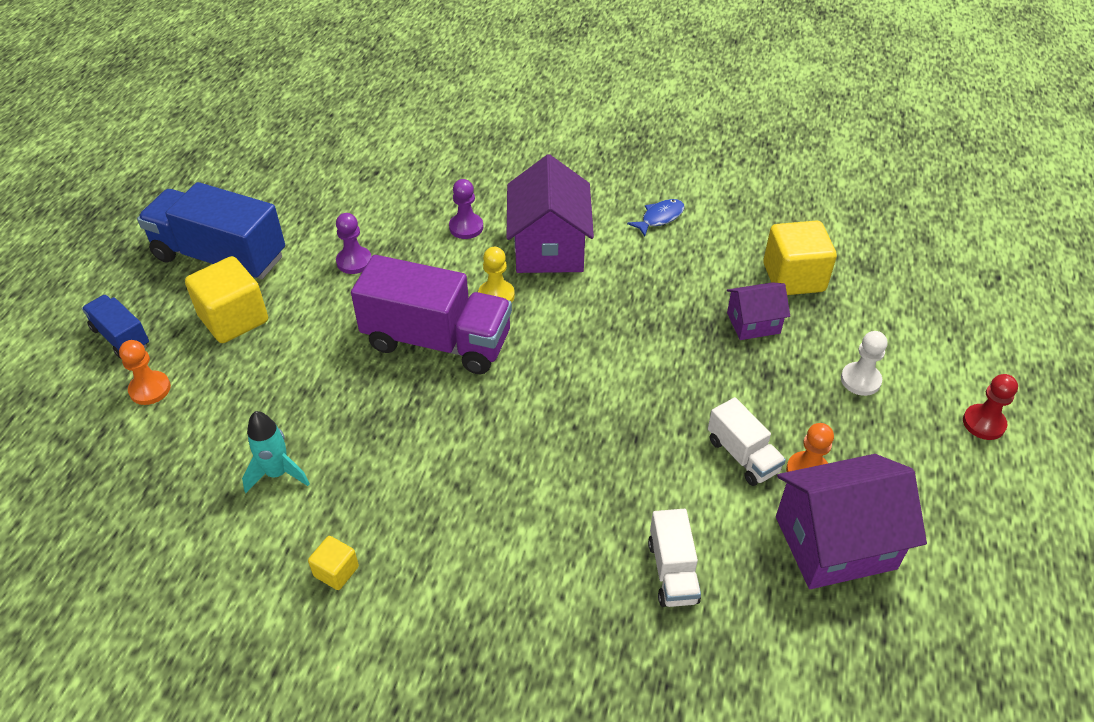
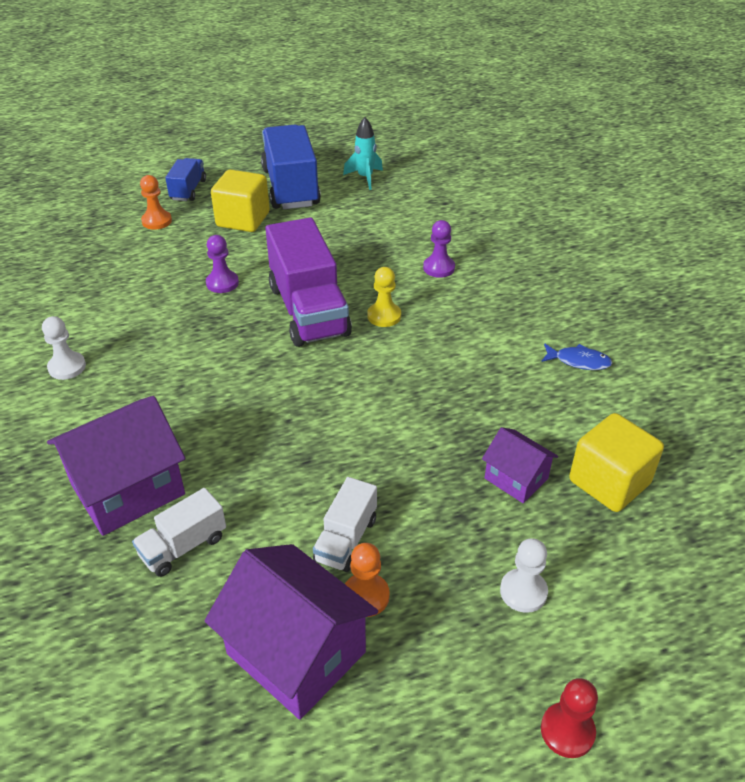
camera: 55 degrees right, 5 degrees down
turquoise rocket [242,411,310,493] -> turquoise rocket moved to [343,117,383,190]
yellow cube [308,536,359,590] -> white pawn [42,316,86,380]
purple pawn [336,213,372,274] -> purple pawn moved to [206,235,239,293]
purple house [506,154,594,273] -> purple house moved to [47,396,186,536]

